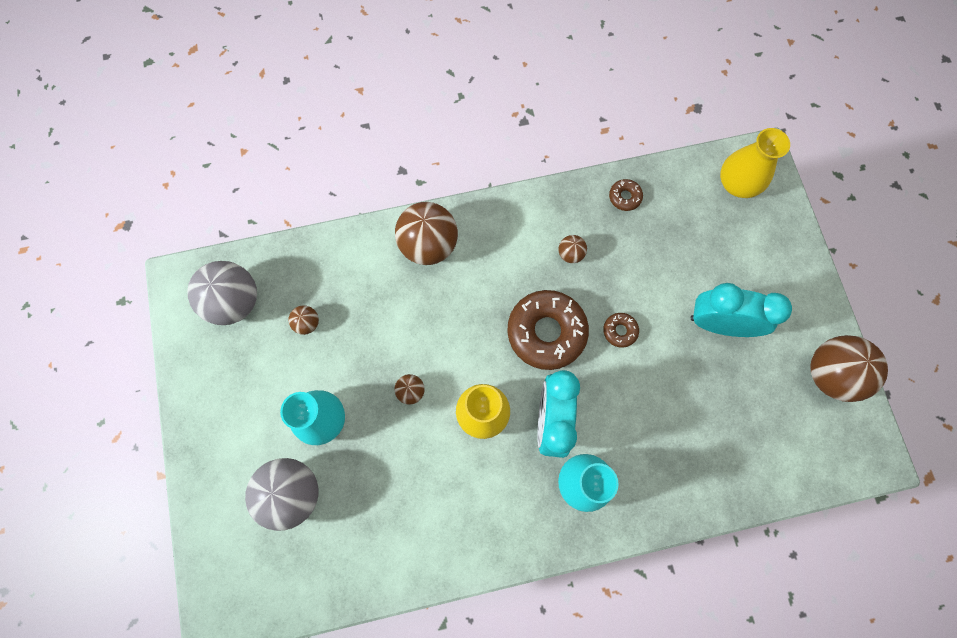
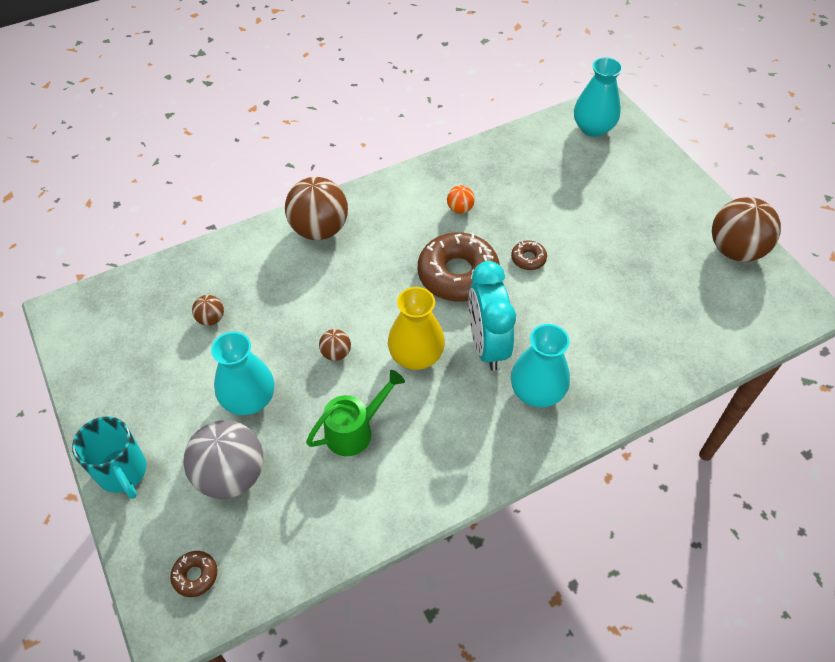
camera: 15 degrees left, 20 degrees down
grey ball [187,261,257,325] -> none
brown ball [559,235,587,263] -> orange ball [447,185,475,214]
brown donut [609,179,643,211] -> brown donut moved to [170,551,218,597]
turquoise clock [691,283,792,337] -> none
yellow vase [720,128,790,198] -> turquoise vase [574,57,623,137]
none -> turquoise mug [72,416,147,499]
none -> green watering can [306,370,405,456]

